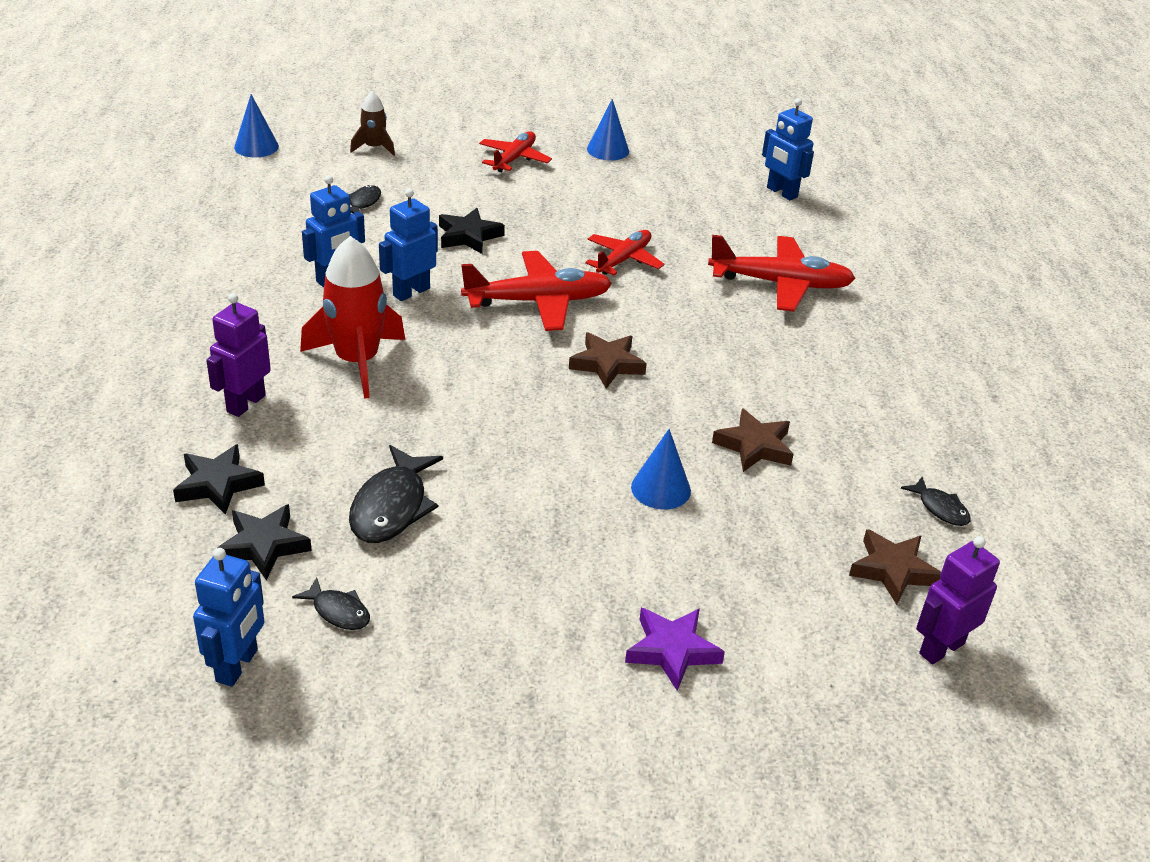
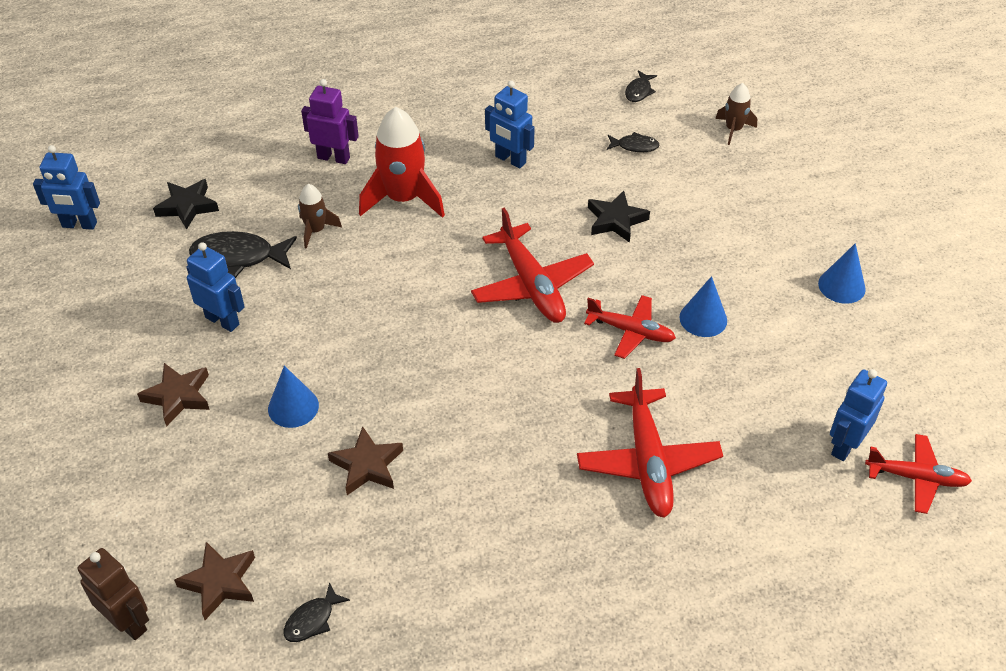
camera: 80 degrees right, 10 degrees up
black star [173,444,265,515] -> none
blue cone [234,94,279,157] -> blue cone moved to [679,276,727,337]
black fish [292,578,370,630] -> black fish moved to [625,70,657,102]
blue robot [379,189,438,301] -> blue robot moved to [186,242,245,332]
red plane [479,131,552,172] -> red plane moved to [865,434,972,514]
brown star [569,332,647,389] -> brown star moved to [137,363,210,426]
purple star [625,608,725,691] -> none
purple robot [916,536,1000,664] -> brown robot [78,548,149,640]
none -> brown rocket [298,184,342,249]

